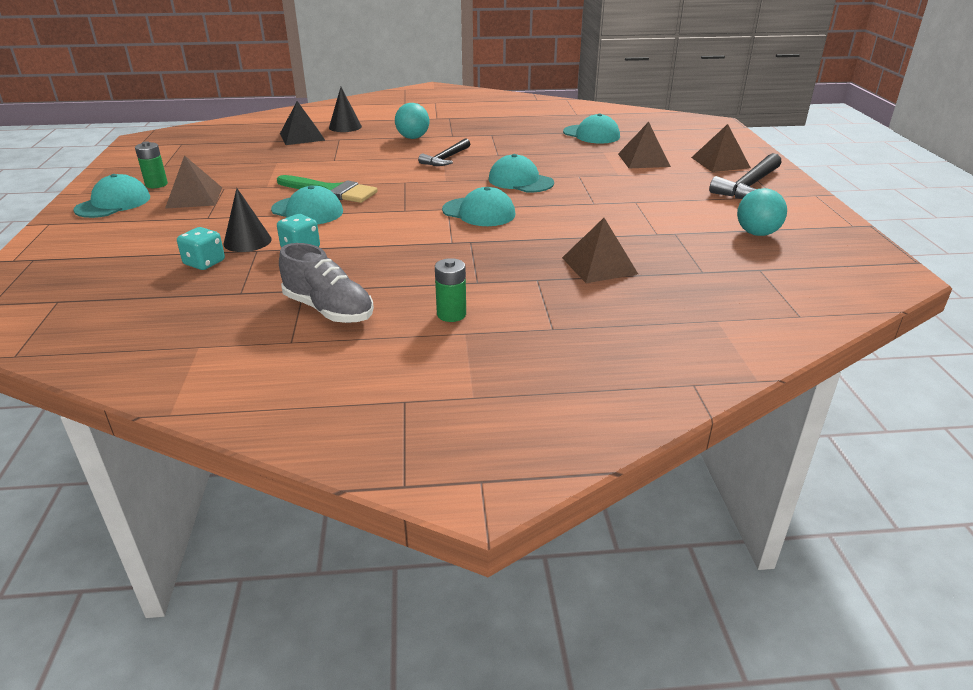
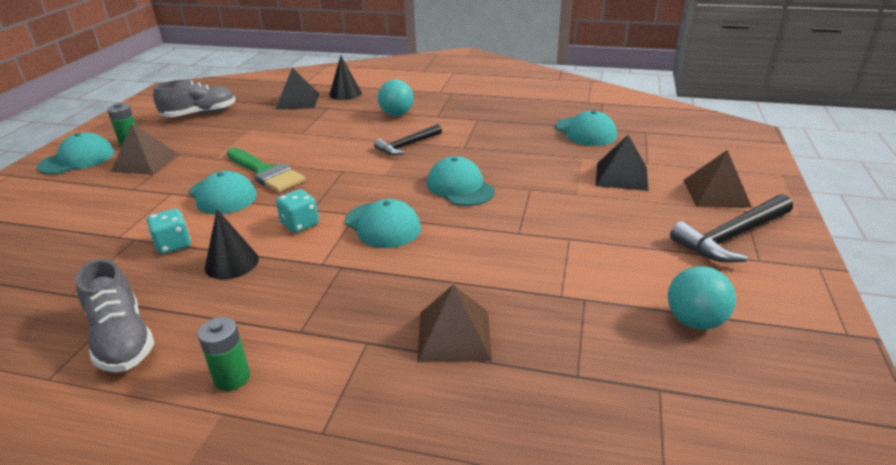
camera: 20 degrees right, 0 degrees up
turquoise dice [177,227,225,270] -> turquoise dice moved to [276,189,319,233]
black cone [224,188,272,252] -> black cone moved to [205,209,259,279]
brown pyramid [618,122,671,168] -> black pyramid [596,135,648,191]
none -> grey shoe [153,80,236,117]

